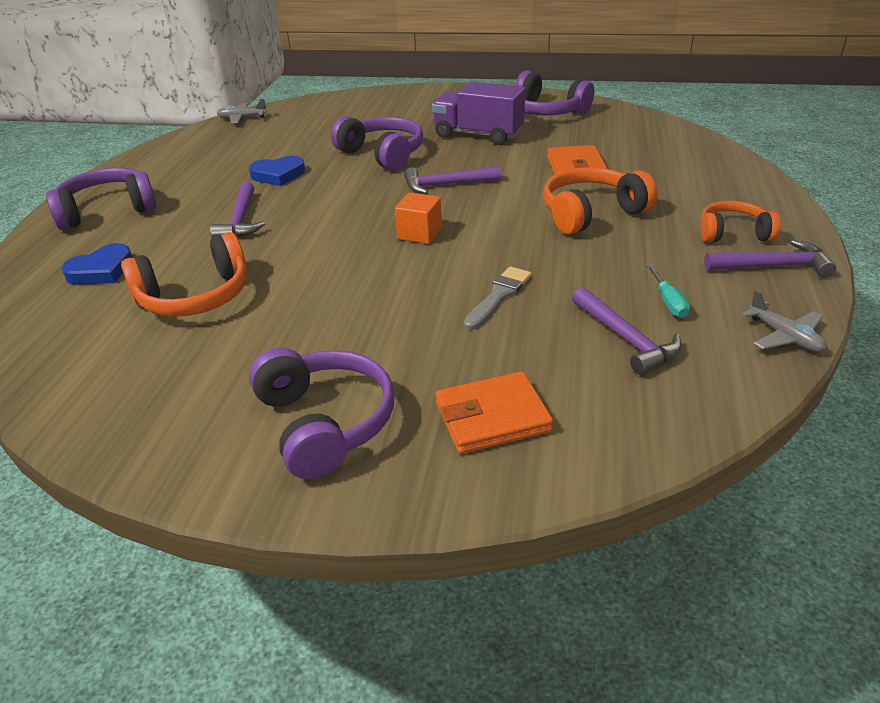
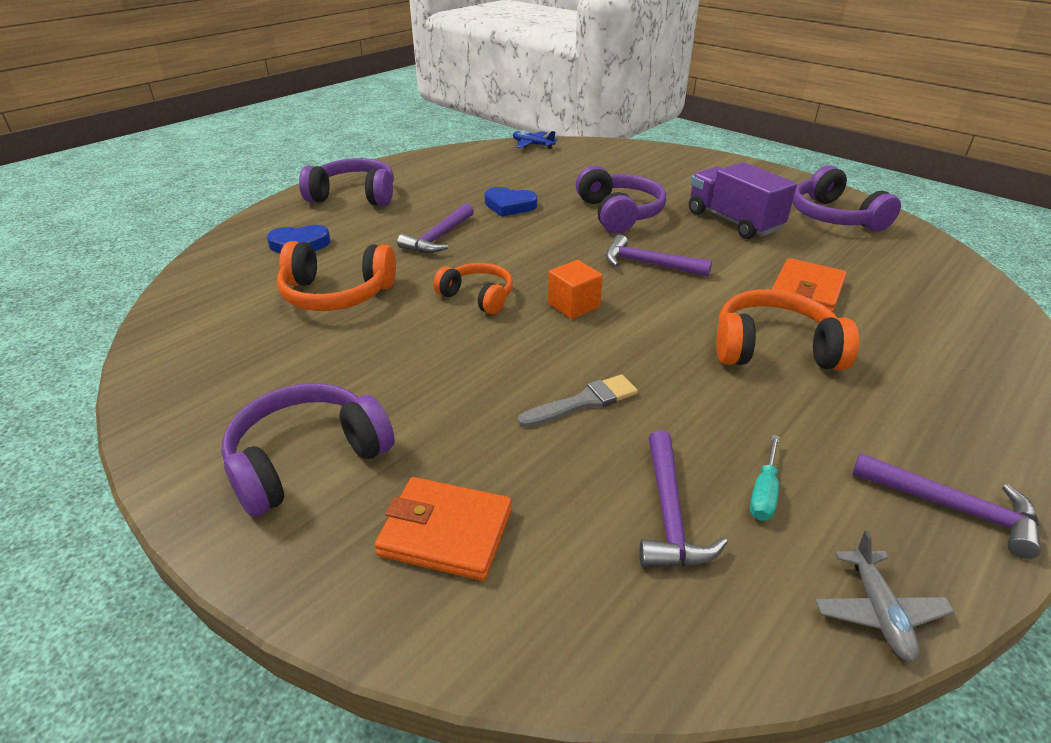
camera: 30 degrees right, 0 degrees up
grey plane [217,99,267,123] -> blue plane [513,130,558,149]
purple headphones [249,348,394,480] -> purple headphones turned 135 degrees counterclockwise [221,383,395,517]
orange headphones [701,201,780,242] -> orange headphones moved to [433,263,513,314]

